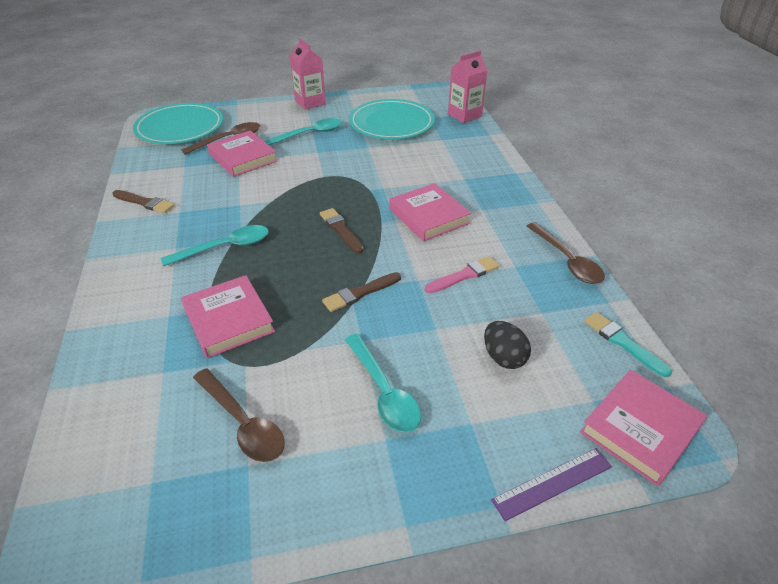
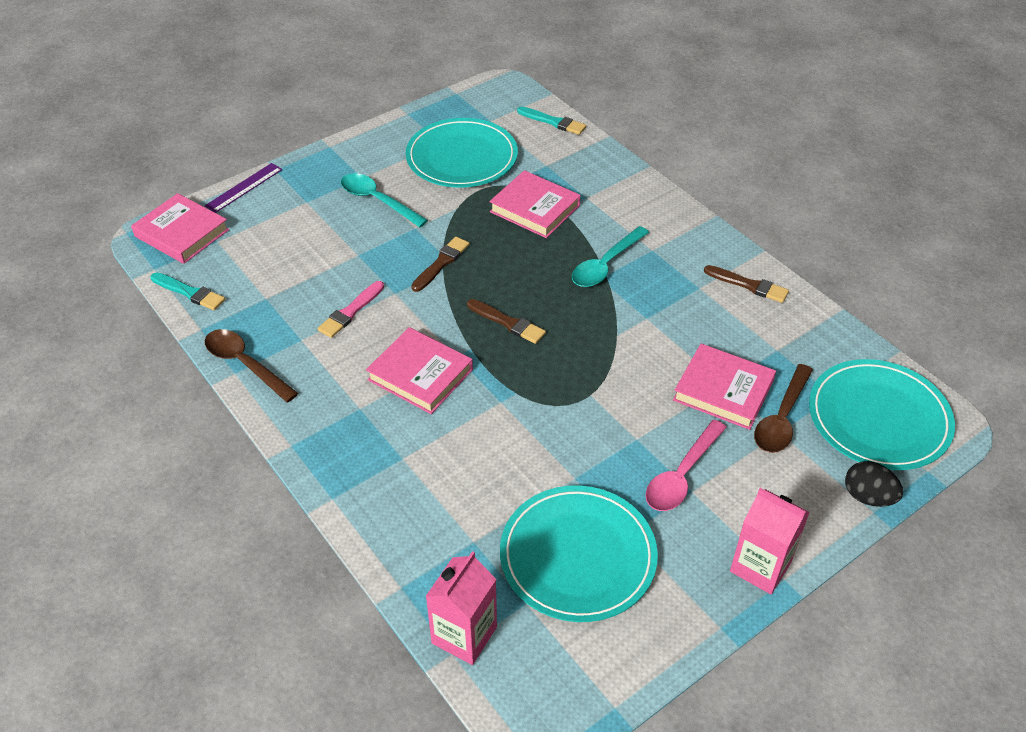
camera: 155 degrees right, 5 degrees up
brown brush [112,190,174,213] -> brown brush turned 150 degrees counterclockwise [704,265,789,303]
brown spoon [193,368,285,462] -> turquoise plate [406,118,518,188]
turquoise spoon [264,118,342,146] -> pink spoon [646,420,727,511]
black egg [484,321,531,369] -> black egg moved to [845,461,903,507]
pink book [580,369,707,486] -> pink book turned 75 degrees counterclockwise [131,193,229,264]
none -> turquoise brush [517,106,586,135]

